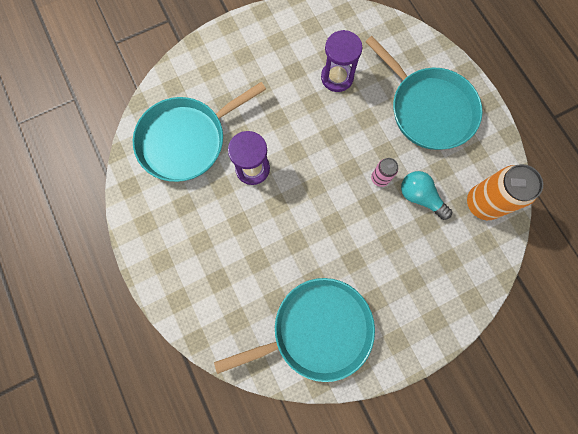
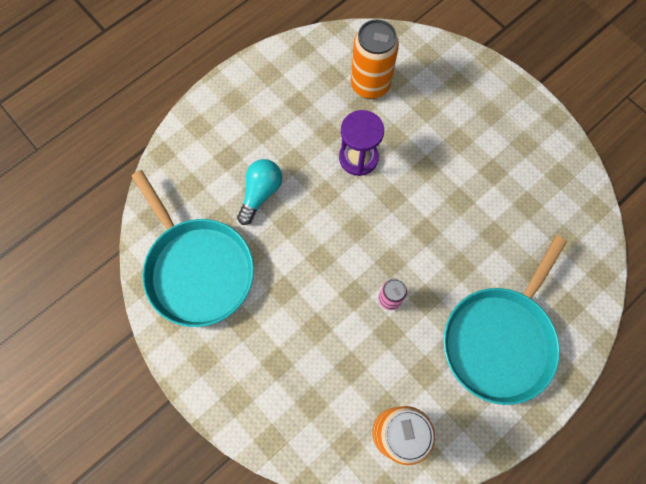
camera: 75 degrees right, 5 degrees down
turquoise pan [133,82,266,182] -> orange can [351,19,399,99]
purple hourglass [321,30,362,92] -> none
turquoise light bulb [401,171,452,220] -> turquoise light bulb moved to [237,159,282,225]

